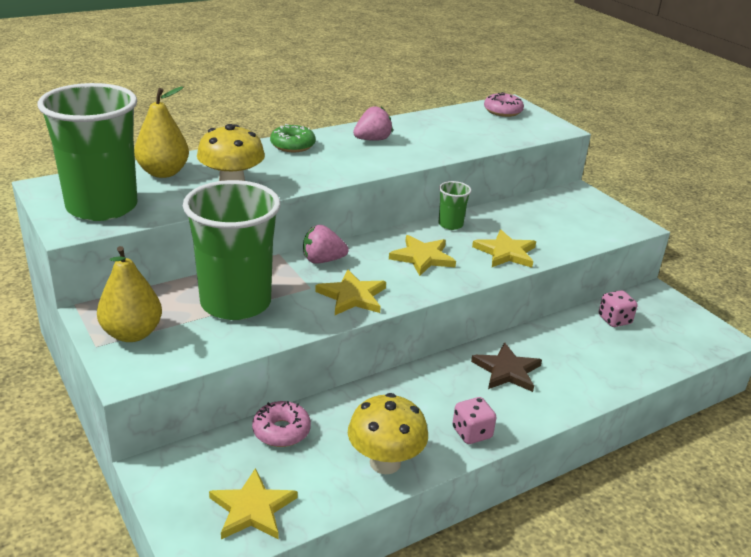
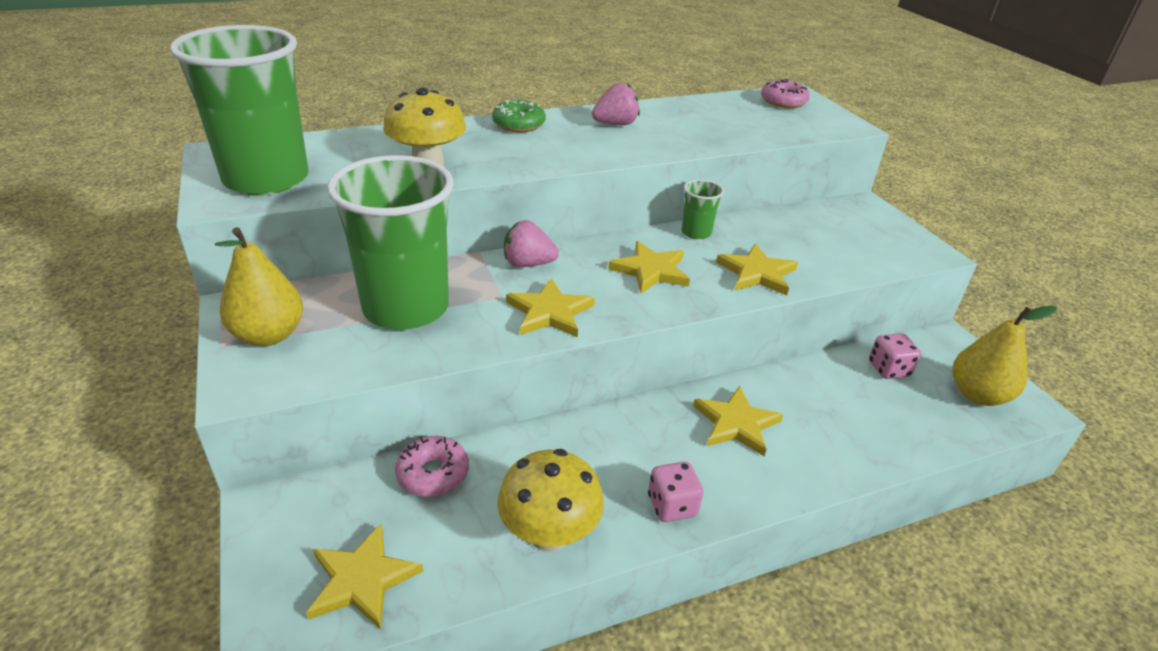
camera: 10 degrees right, 5 degrees up
yellow pear [134,87,189,178] -> yellow pear moved to [953,306,1057,406]
brown star [471,342,542,392] -> yellow star [693,386,783,456]

